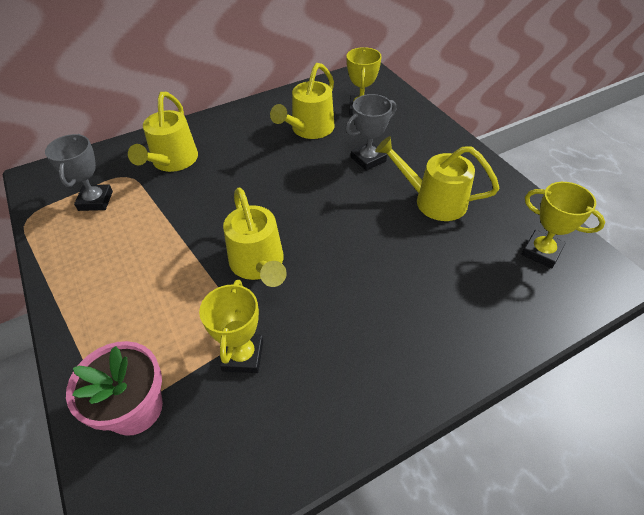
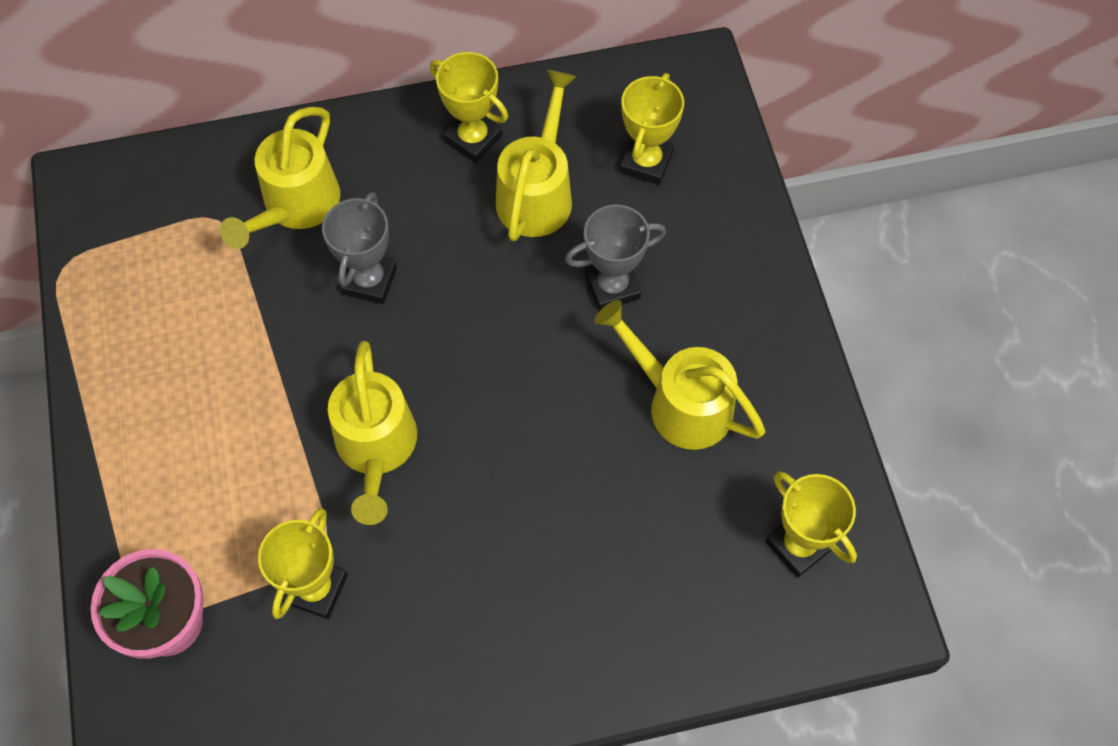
camera: 15 degrees right, 15 degrees up
grey trophy [45,134,113,211] -> grey trophy moved to [322,192,397,304]
yellow watering can [270,63,335,139] -> yellow watering can turned 150 degrees clockwise [496,70,577,242]
none -> yellow trophy [430,52,508,163]

